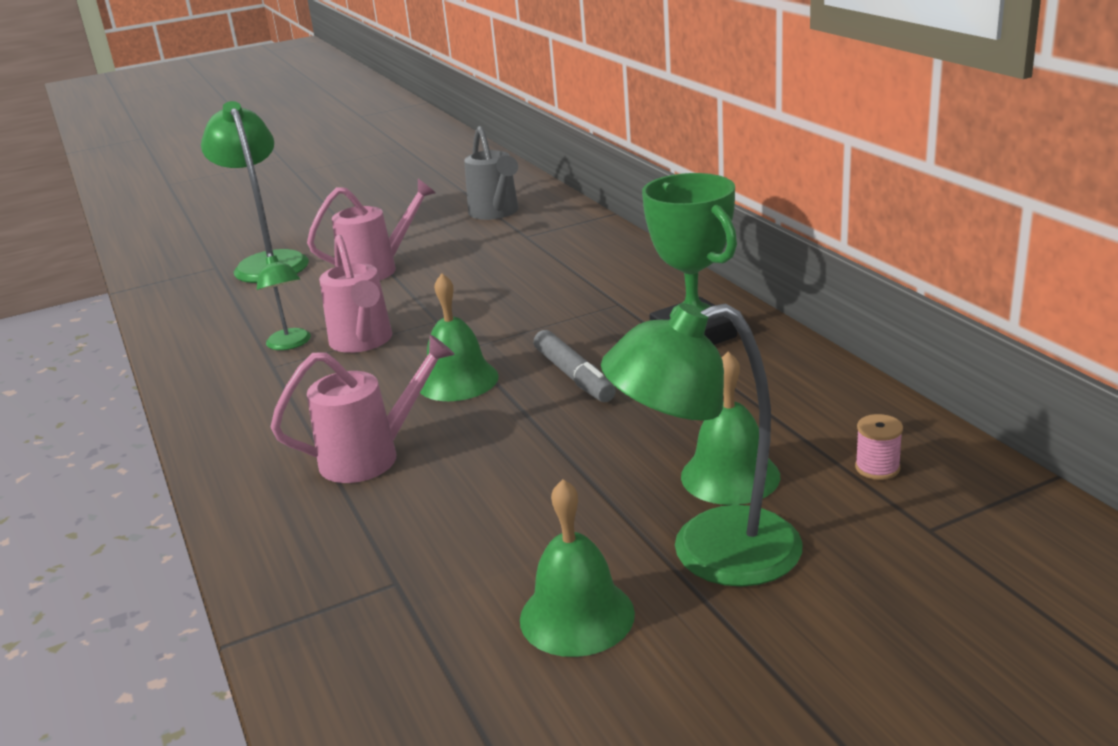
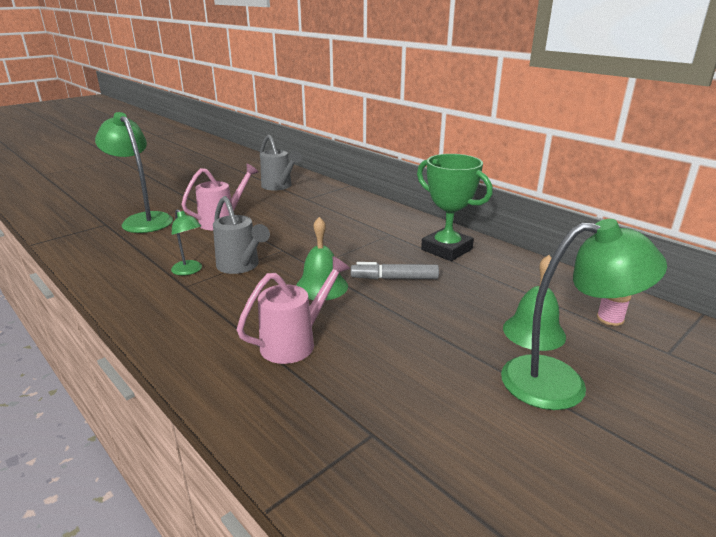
camera: 20 degrees left, 0 degrees up
pink watering can [319,235,392,353] -> grey watering can [213,196,270,274]
green bell [520,479,635,657] -> none
grey marker [534,330,616,402] -> grey marker turned 135 degrees clockwise [351,262,439,279]
green lamp [601,303,803,587] -> green lamp turned 150 degrees counterclockwise [501,219,667,410]

